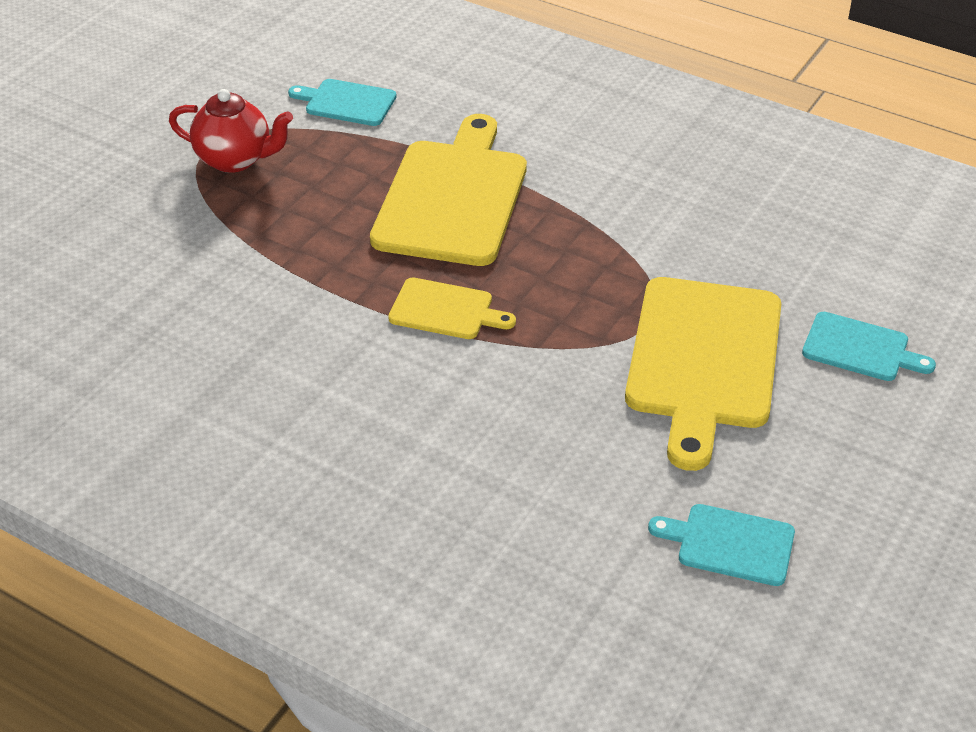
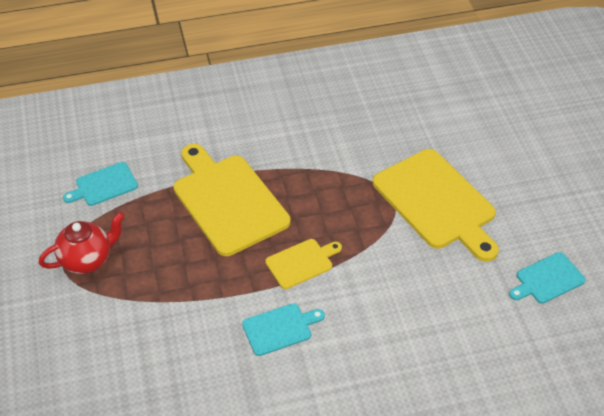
camera: 45 degrees left, 5 degrees up
turquoise cutting board [802,312,936,381] -> turquoise cutting board moved to [242,303,325,356]

